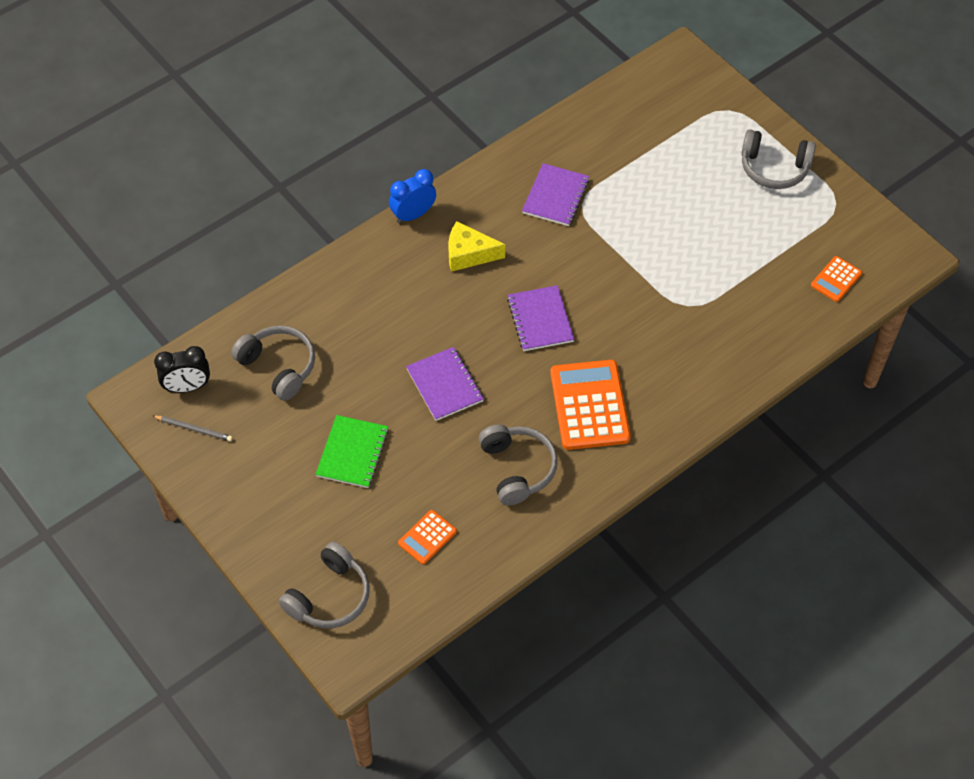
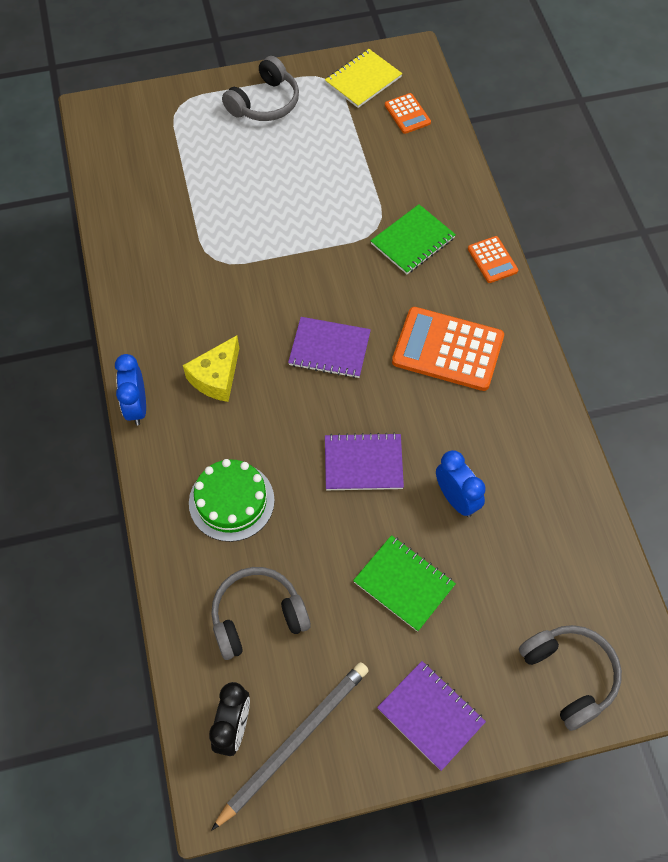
camera: 65 degrees left, 5 degrees up
grey pencil [153,415,232,441] -> grey pencil [211,662,369,831], size x2.03
orange calculator [398,510,457,565] -> orange calculator moved to [468,236,518,283]
grey headphones [479,425,558,505] -> none
purple notebook [522,163,590,226] -> purple notebook moved to [377,661,486,771]
none -> green cake [189,459,275,542]
none -> yellow notebook [325,49,402,108]
none -> green notebook [370,204,456,274]
none -> blue clock [436,450,486,517]

